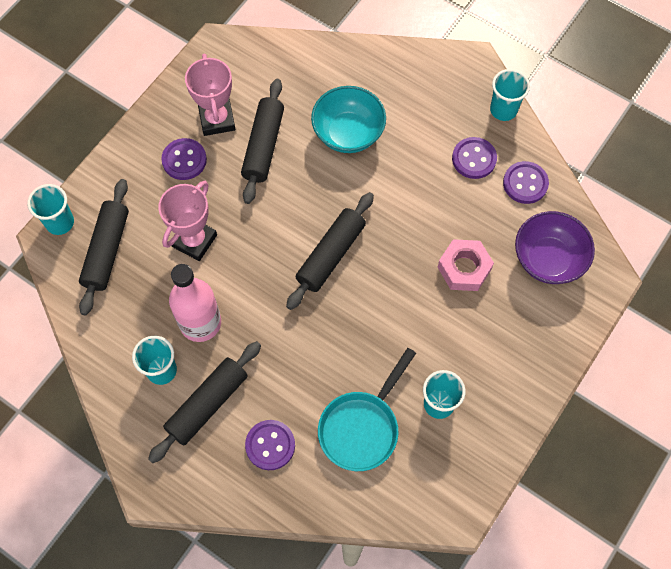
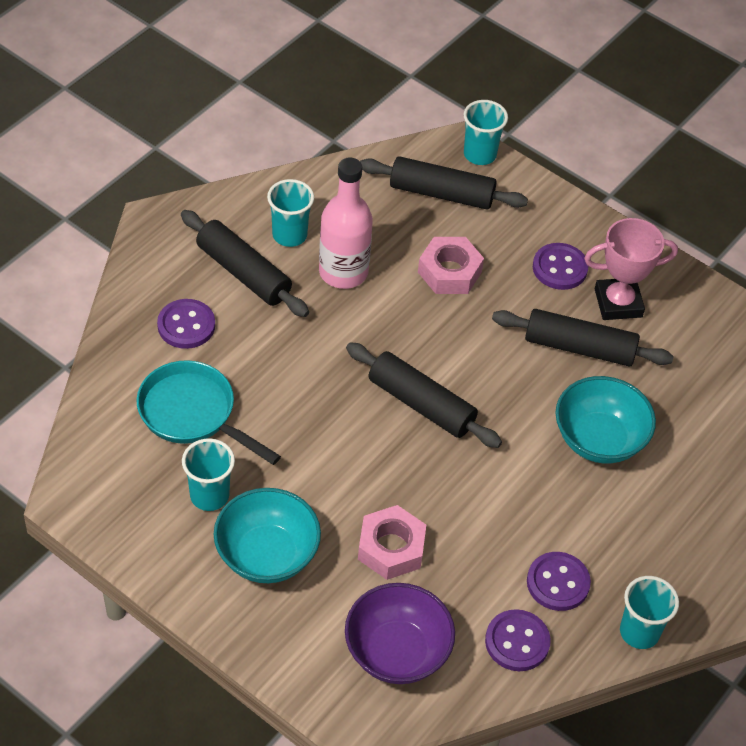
camera: 90 degrees right, 15 degrees down
pink trophy [158,181,217,261] -> pink nut [418,237,484,294]
none -> turquoise bowl [214,488,321,583]

